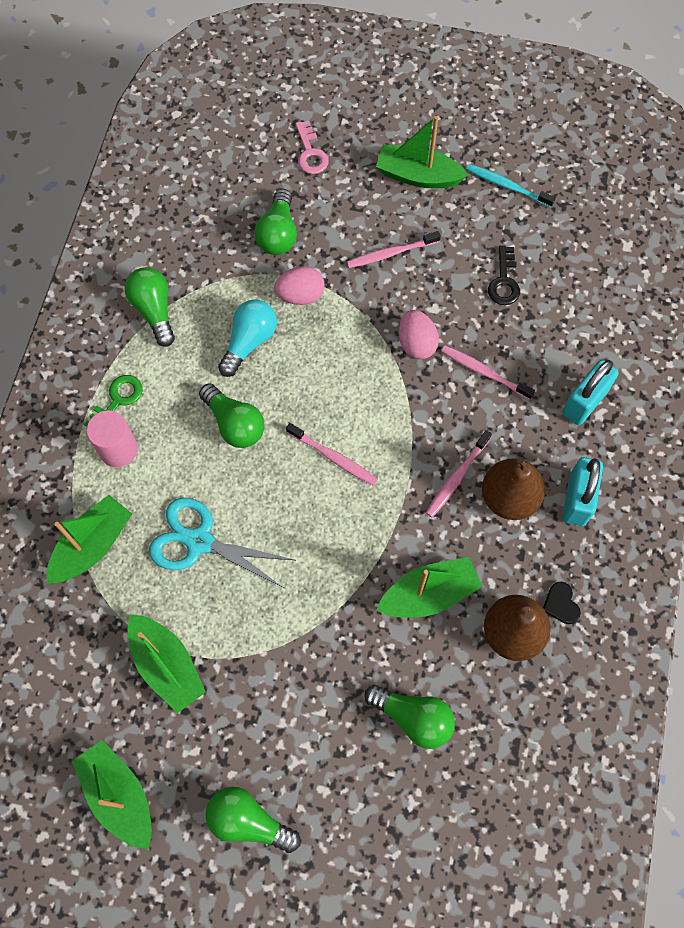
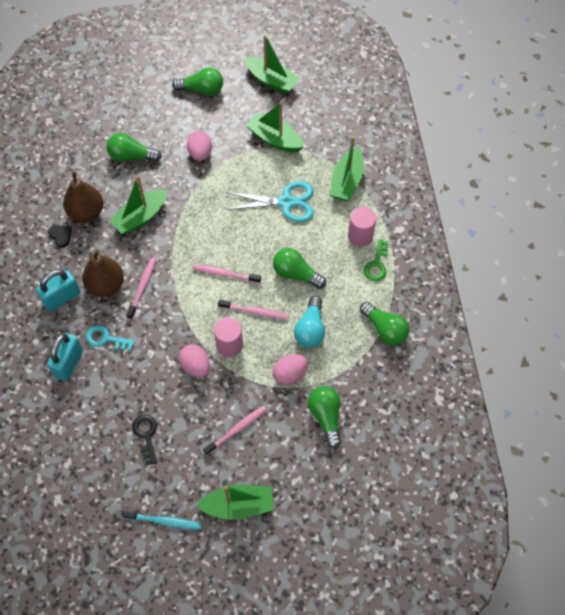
camera: 160 degrees right, 5 degrees down
pink key [295,121,329,174] -> none
pink toothbrush [441,345,535,400] -> pink toothbrush moved to [218,299,289,320]
turquoise padlock [562,457,603,526] -> turquoise padlock turned 60 degrees clockwise [36,269,80,312]
none -> turquoise key [86,325,135,351]
none -> pink egg [187,131,212,161]
none -> pink cylinder [214,317,243,357]

